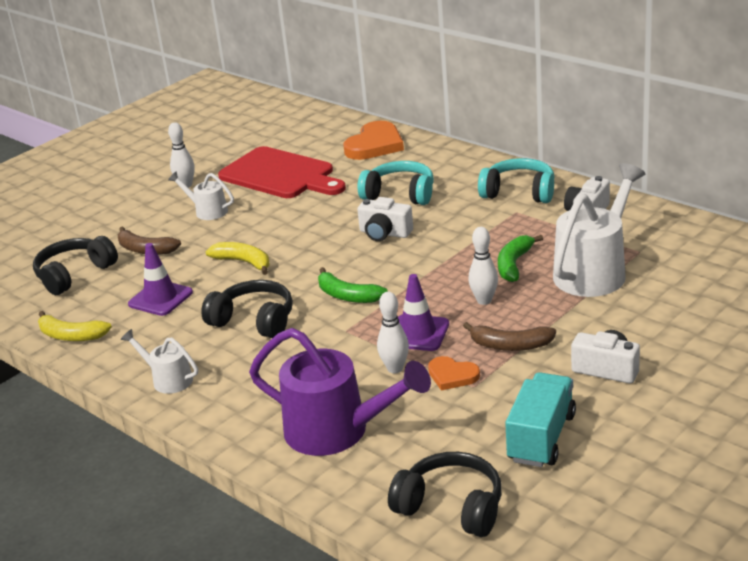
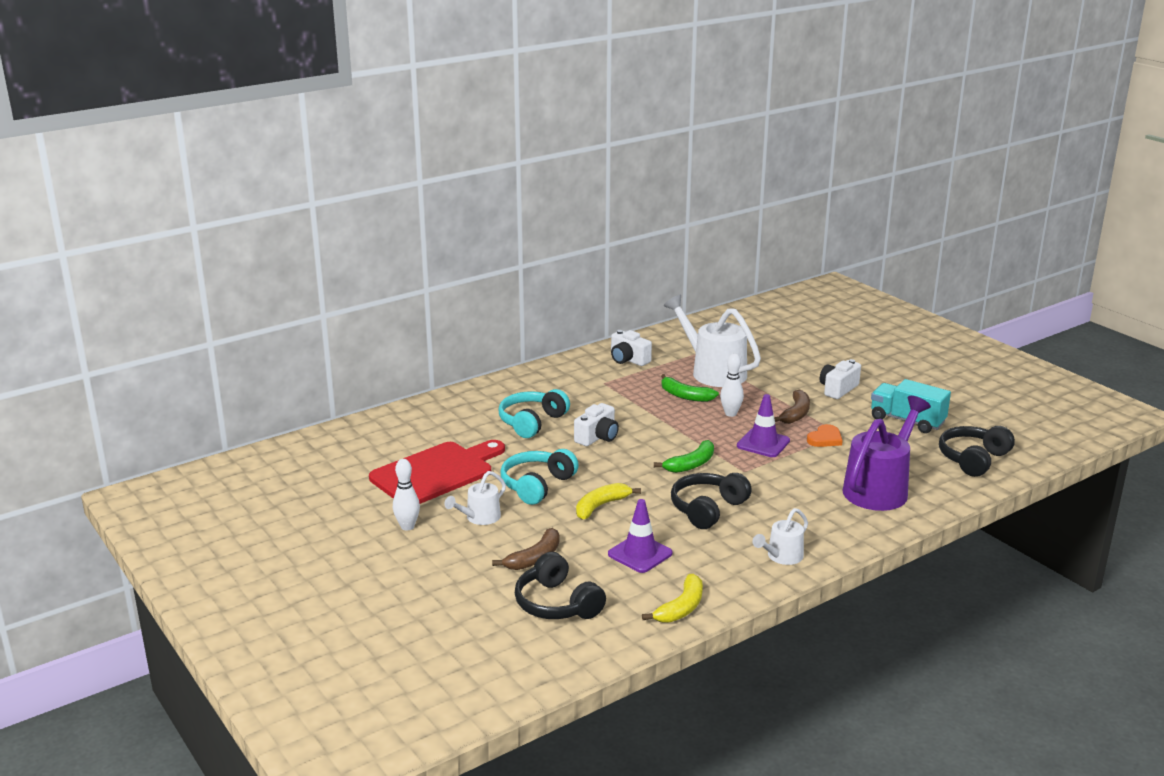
camera: 80 degrees left, 5 degrees down
orange heart [343,121,404,160] -> none
white bowling pin [377,292,409,374] -> none
turquoise headphones [478,158,555,203] -> turquoise headphones moved to [501,449,579,505]

